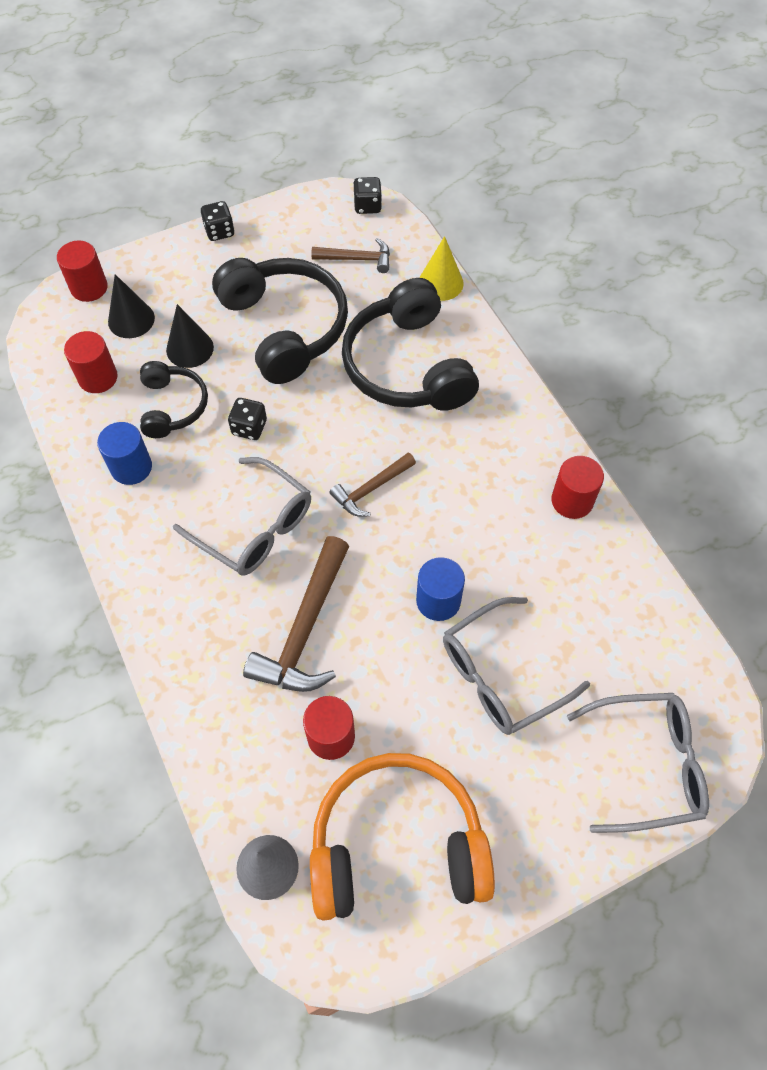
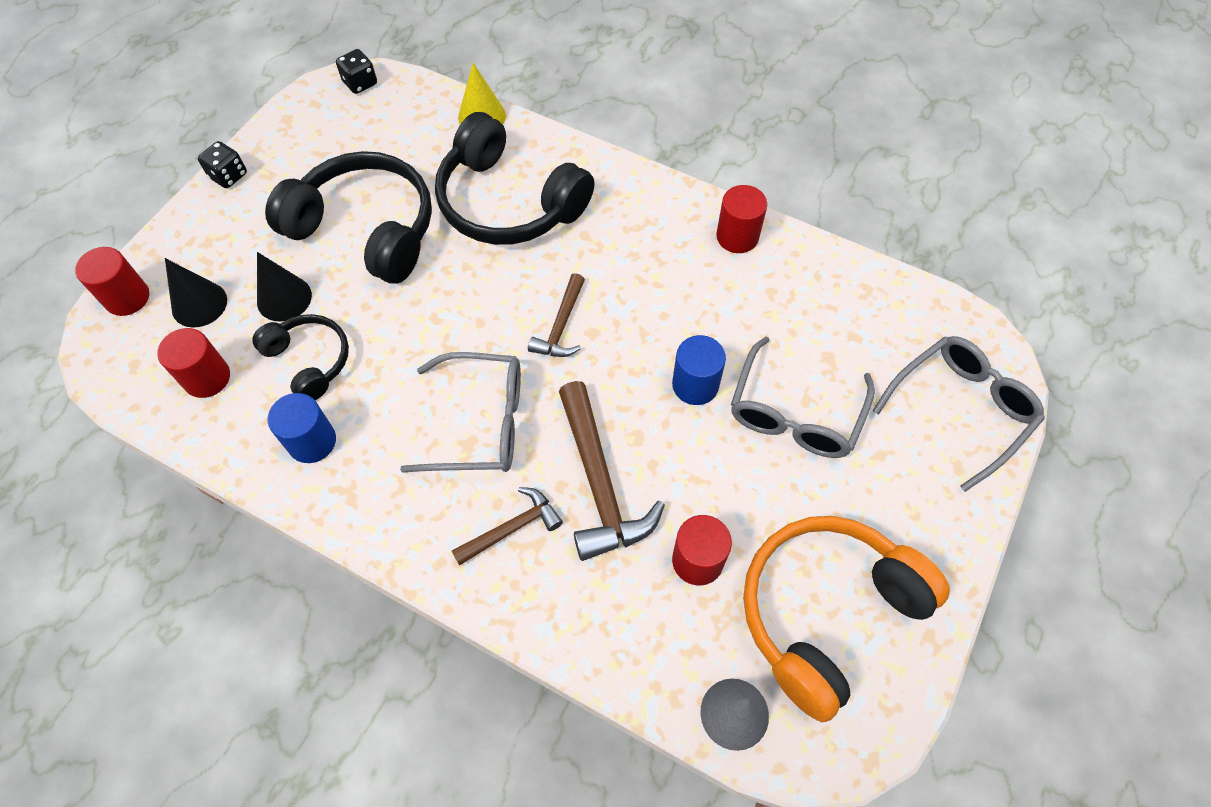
camera: 35 degrees left, 0 degrees up
black dice [228,398,267,440] -> none
brown hammer [311,238,390,273] -> brown hammer moved to [452,487,563,566]

